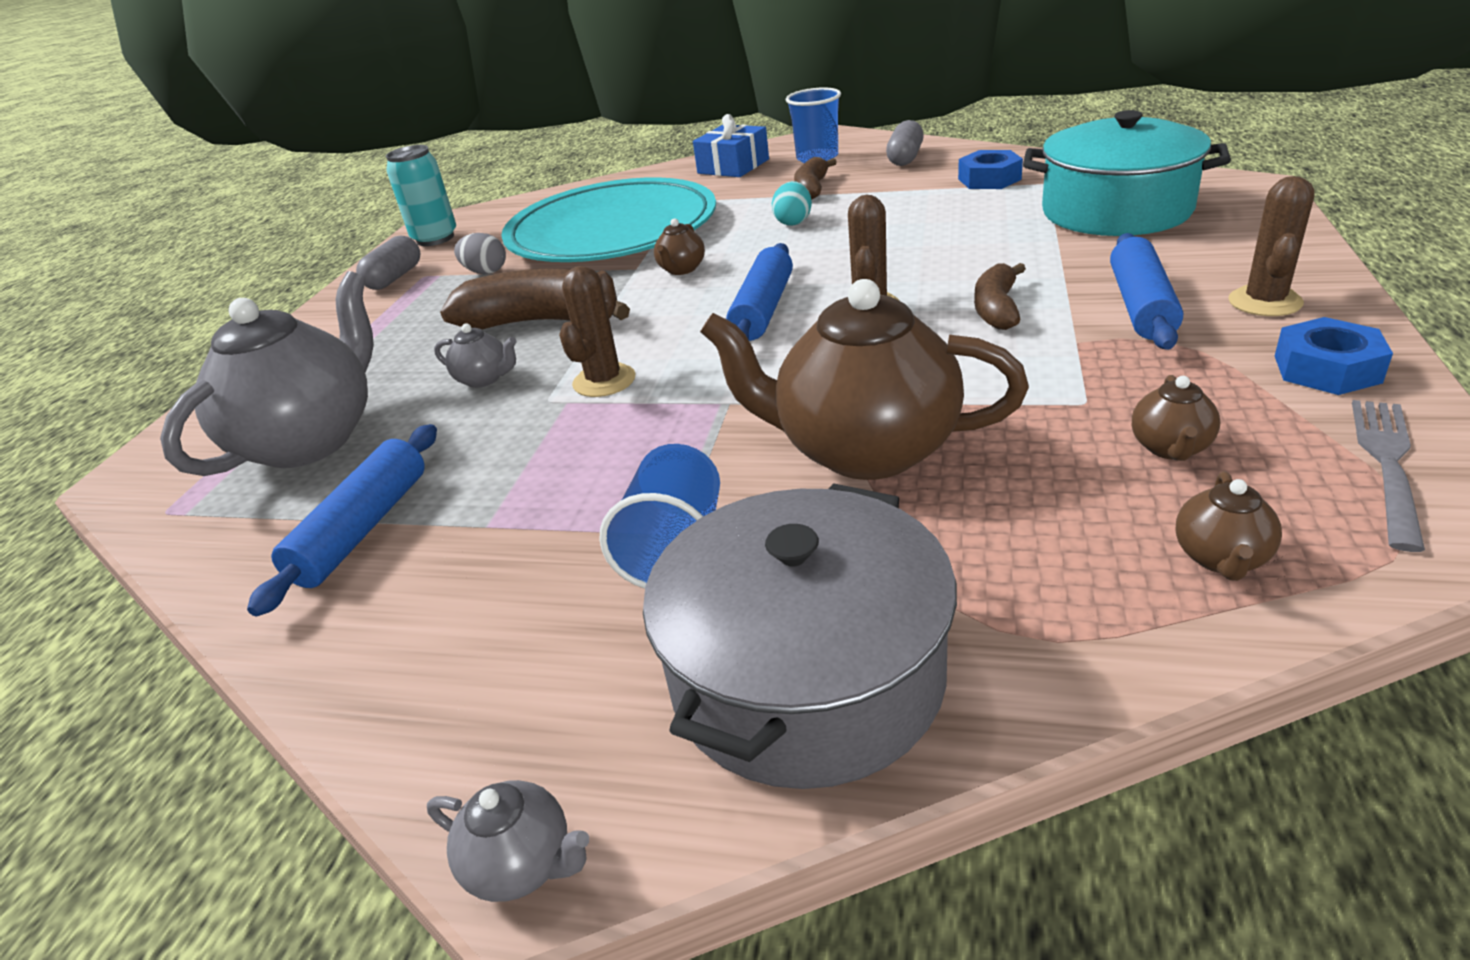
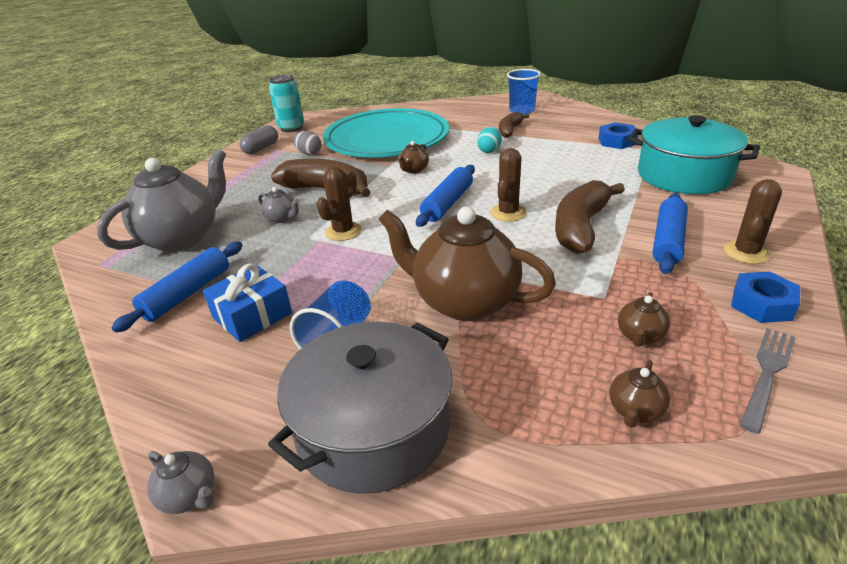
camera: 10 degrees right, 0 degrees up
blue gift [693,114,769,177] -> blue gift moved to [203,263,292,342]
grey capsule [886,120,924,166] -> none
brown banana [974,263,1026,330] -> brown banana [555,180,625,254], size x1.73

